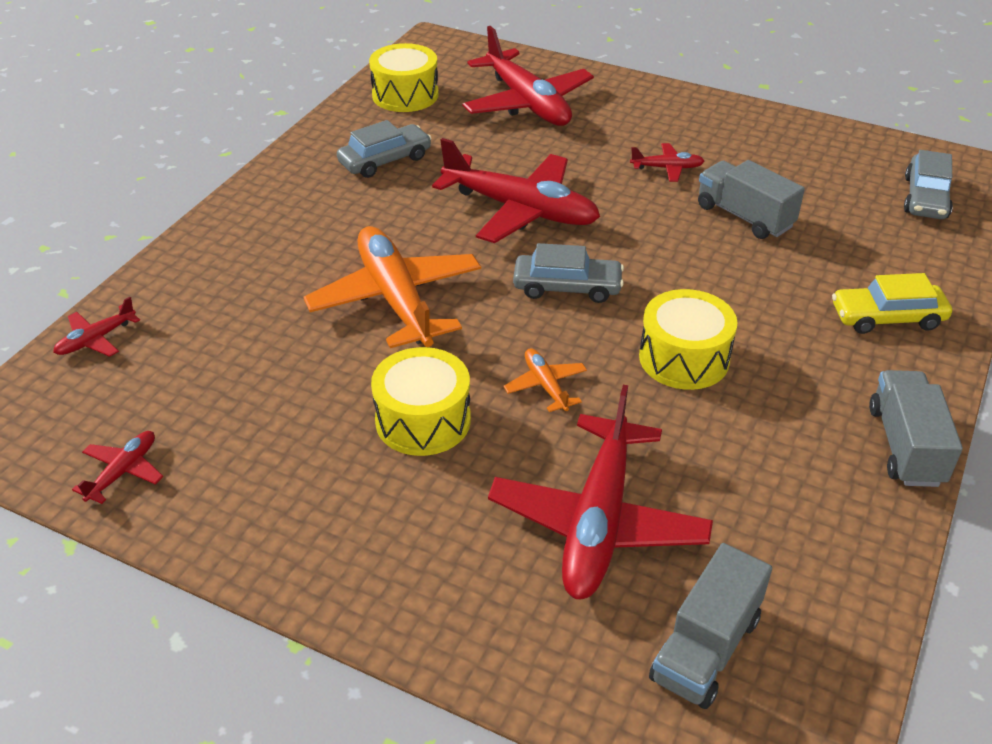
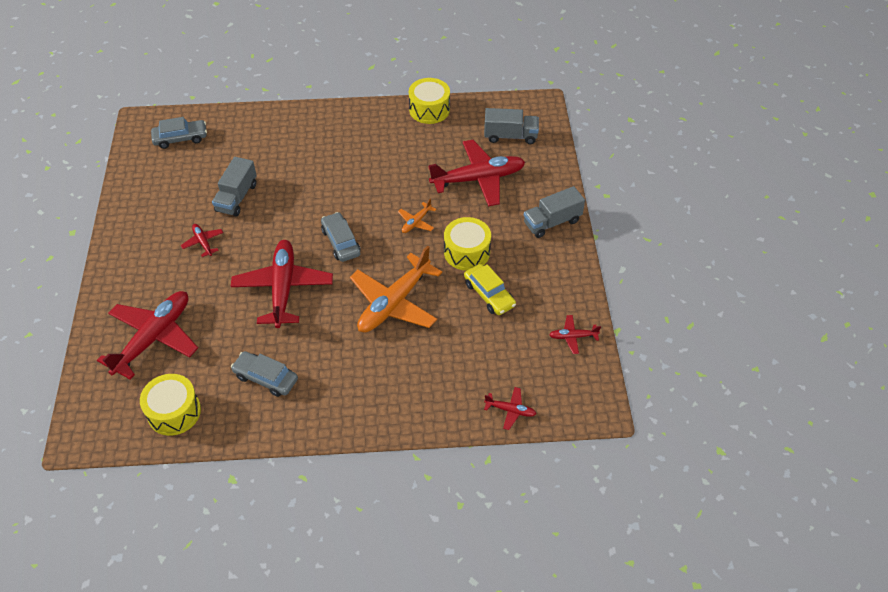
camera: 120 degrees left, 10 degrees up
yellow drum [639,289,737,390] -> yellow drum moved to [409,78,450,124]
yellow car [832,273,952,334] -> yellow car moved to [464,264,516,315]
grey truck [869,370,963,487] -> grey truck moved to [524,186,585,238]

